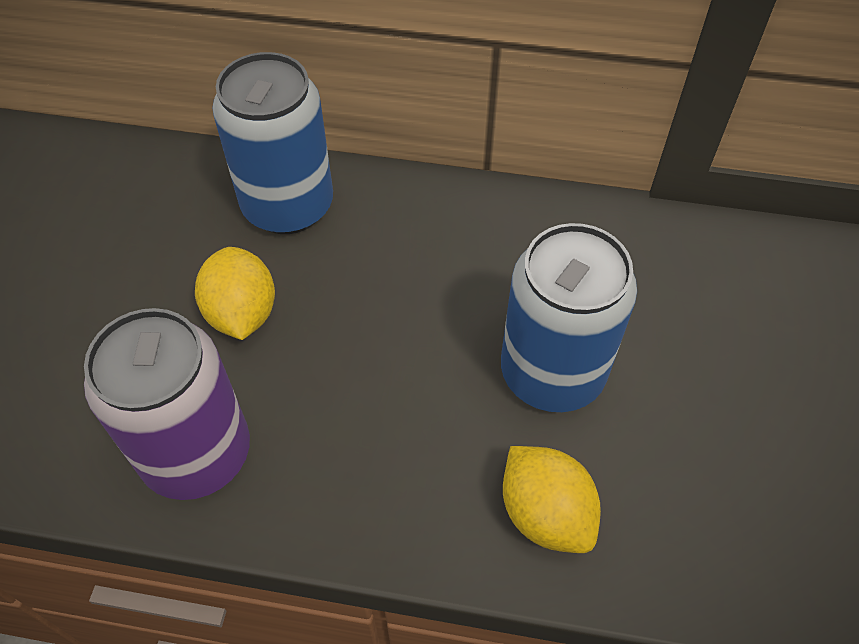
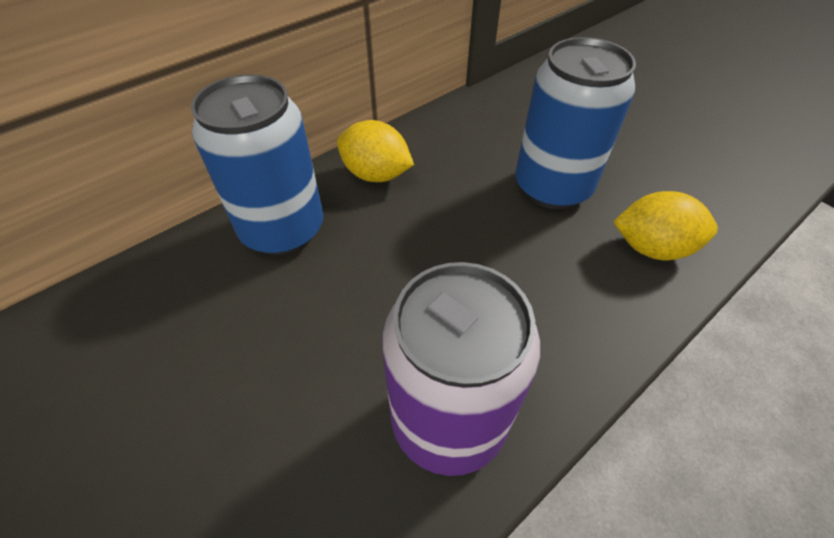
camera: 50 degrees left, 5 degrees down
yellow lemon [195,247,275,340] -> yellow lemon moved to [337,120,414,182]

